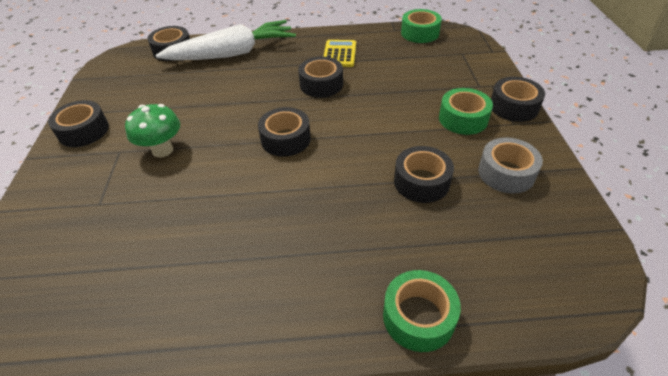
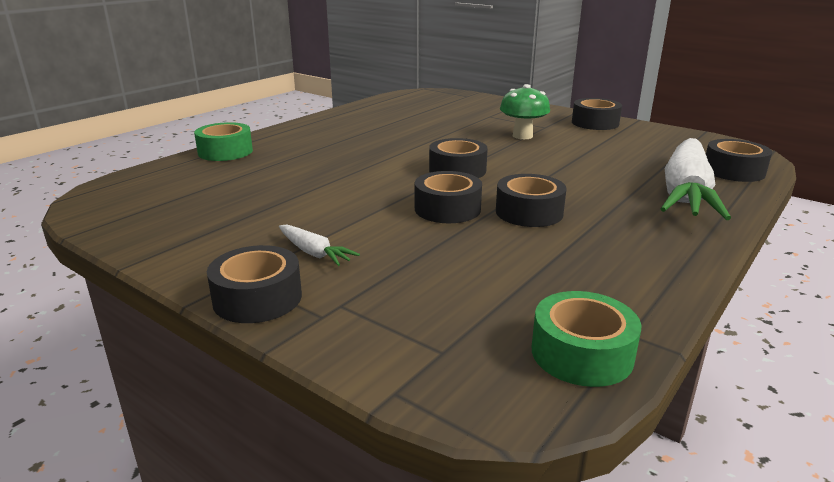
camera: 130 degrees right, 20 degrees down
yellow calculator [323,40,356,67] -> none
black tape [394,146,454,203] -> black tape moved to [415,171,482,223]
green tape [439,88,493,135] -> white carrot [279,225,360,266]
grey tape [478,138,543,194] -> none

